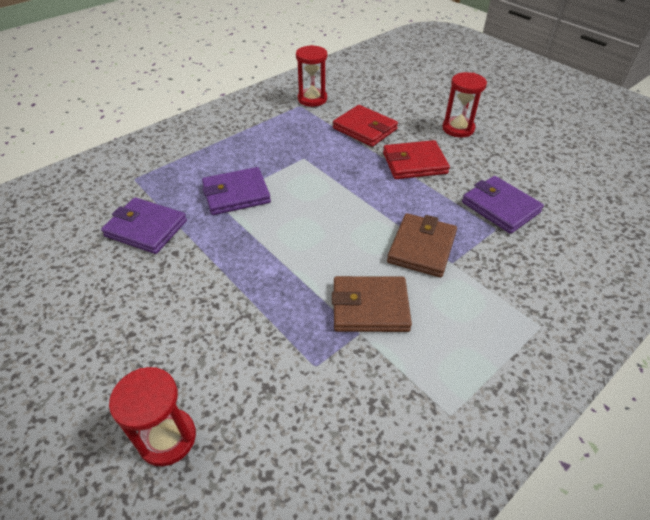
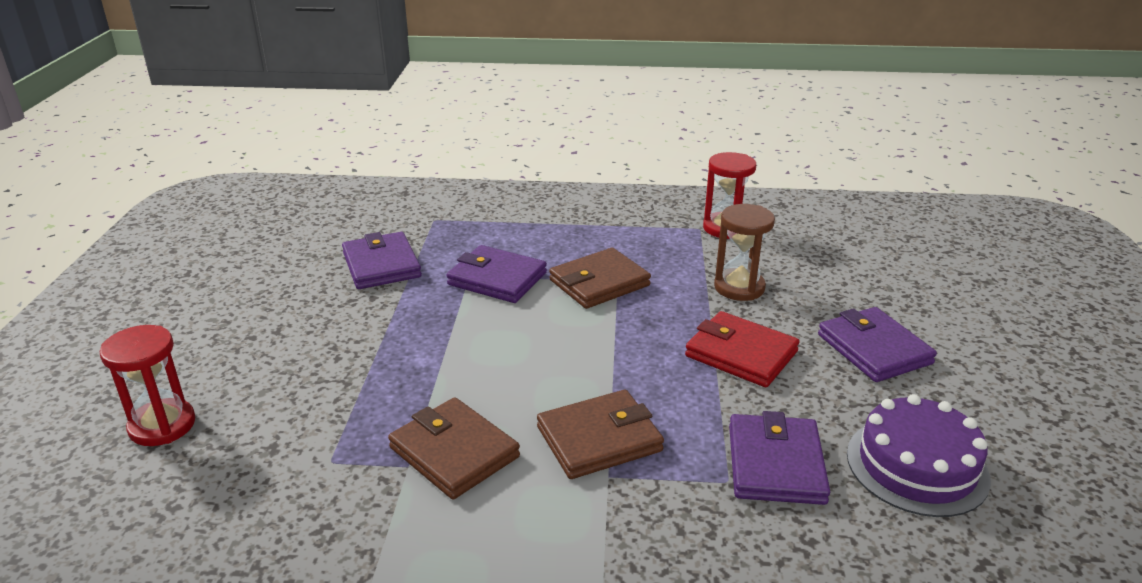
camera: 45 degrees right, 15 degrees down
red wallet [333,105,398,147] -> brown hourglass [714,204,775,301]
red hourglass [442,72,487,138] -> purple wallet [818,307,937,382]
none -> brown wallet [549,248,651,309]
none -> purple cake [847,394,991,517]

